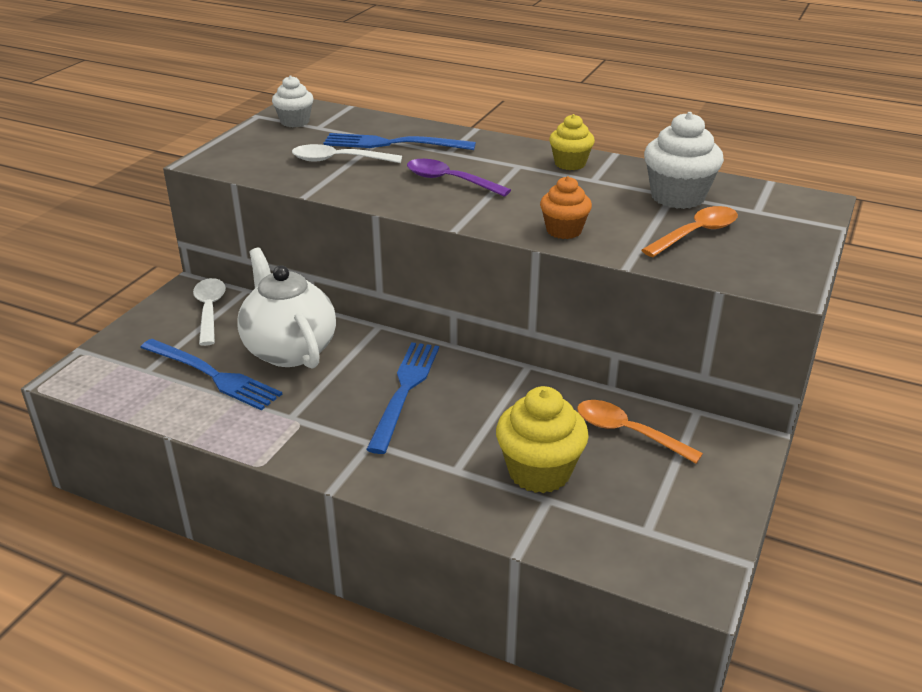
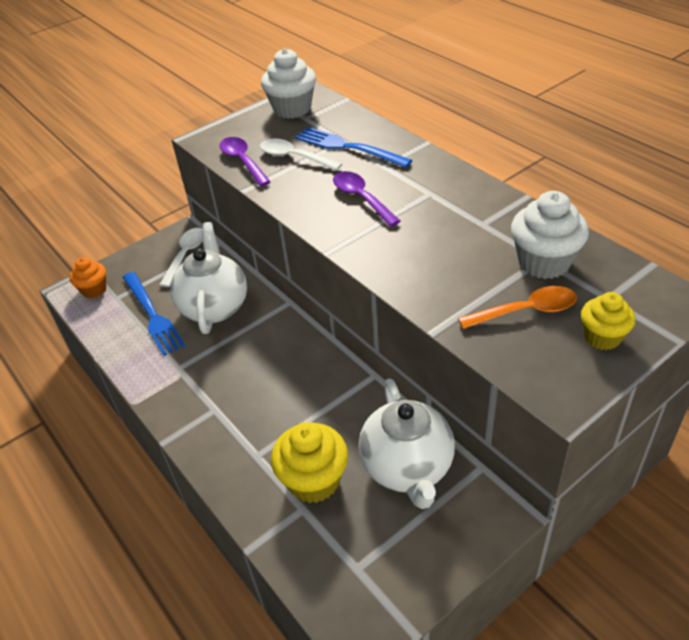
camera: 30 degrees right, 10 degrees up
white cupcake [272,75,314,127] -> white cupcake [261,48,316,119], size x1.60
blue fork [366,342,439,454] -> none
orange cupcake [540,176,592,239] -> orange cupcake moved to [69,257,107,298]
yellow cupcake [549,114,595,170] -> yellow cupcake moved to [581,292,635,350]
orange spoon [577,400,703,464] -> white teapot [359,378,455,509]
none -> purple spoon [220,137,271,186]

